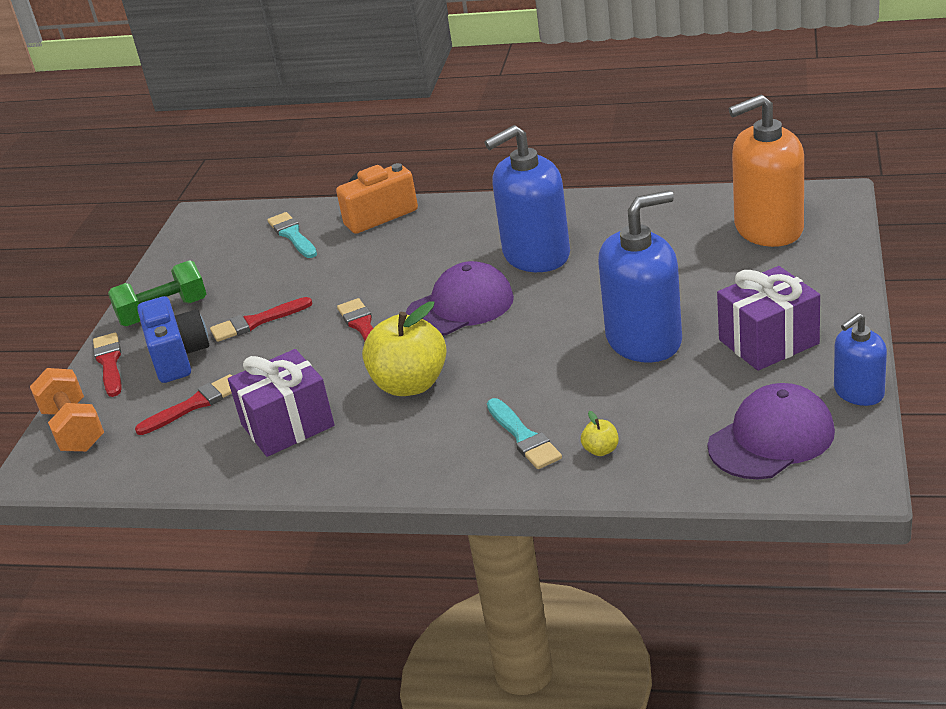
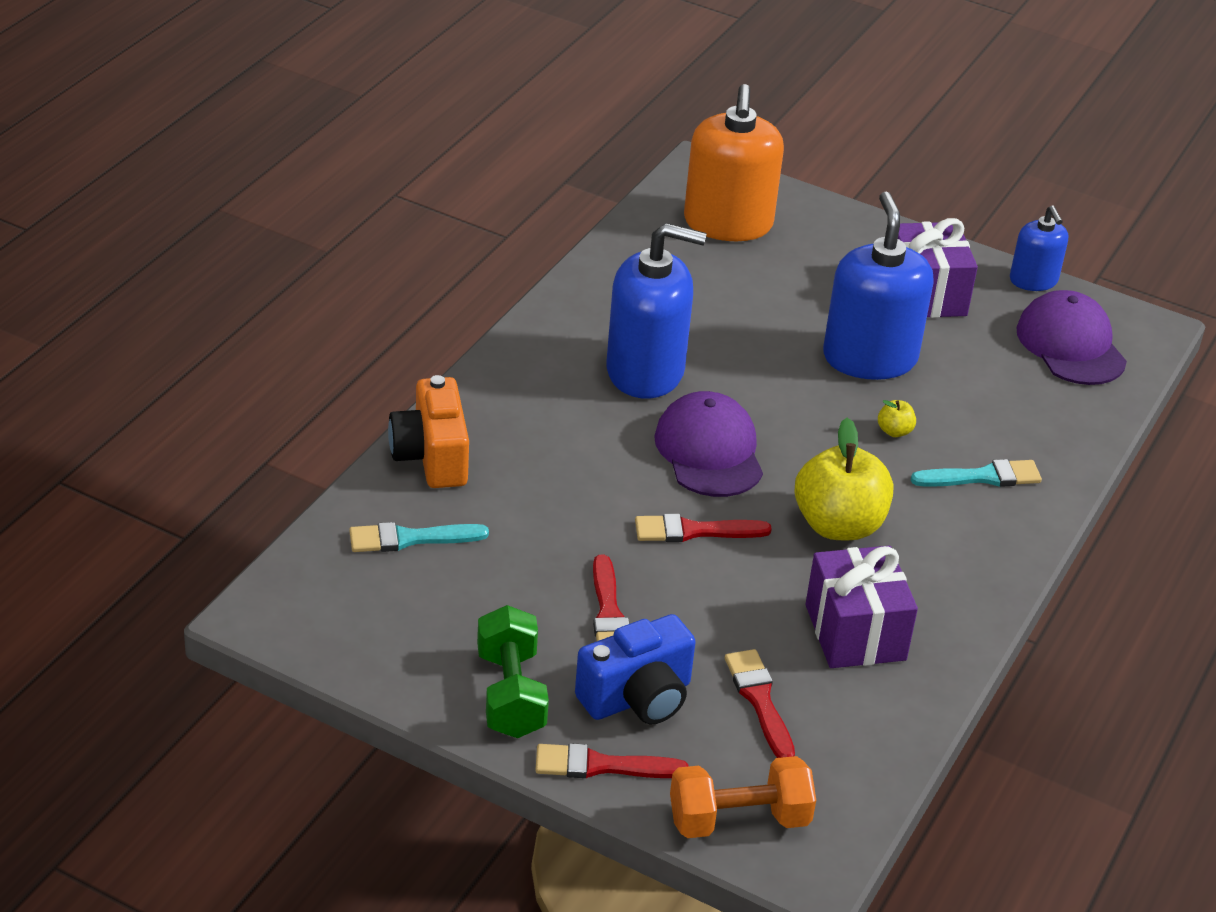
camera: 80 degrees left, 5 degrees up
blue camera [137,296,209,383] -> blue camera turned 150 degrees clockwise [575,614,696,725]
blue soap dispenser [484,125,570,272] -> blue soap dispenser turned 75 degrees counterclockwise [606,223,707,399]
yellow apple [581,411,619,456] -> yellow apple moved to [878,400,916,437]

